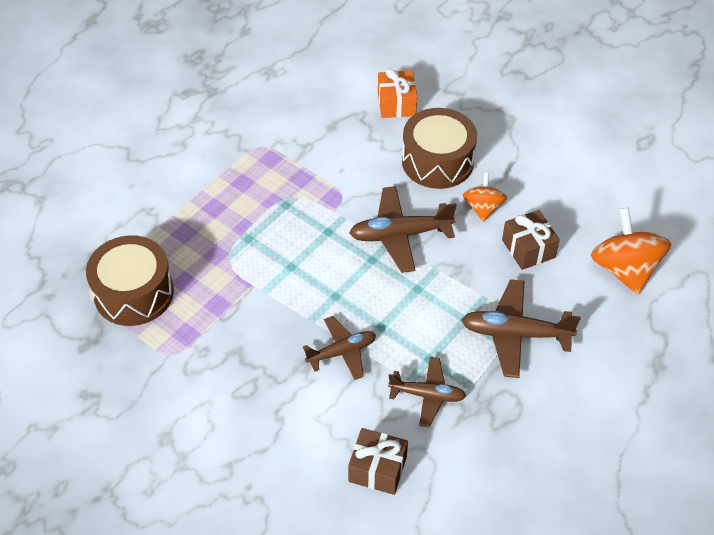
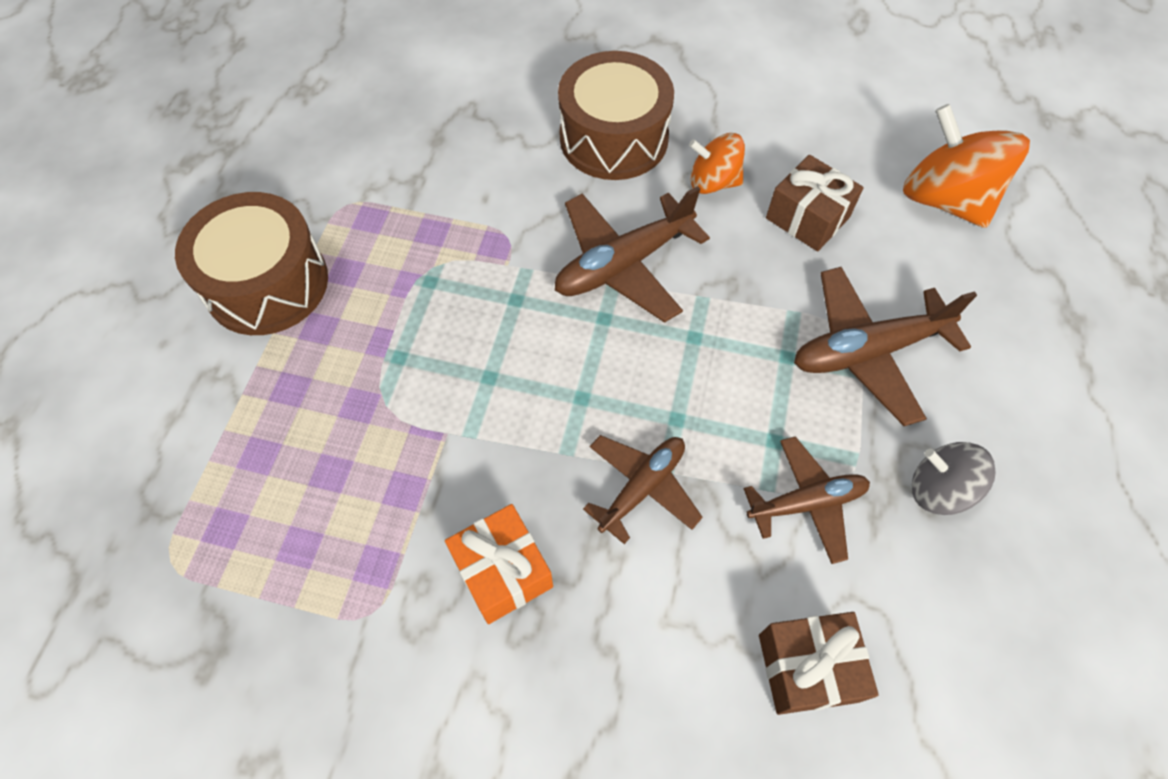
camera: 25 degrees left, 10 degrees up
brown drum [86,235,174,326] -> brown drum moved to [175,192,328,335]
orange gift [378,69,417,118] -> orange gift moved to [445,504,553,624]
orange spinning top [463,173,507,222] -> orange spinning top turned 60 degrees counterclockwise [689,133,745,194]
none -> grey spinning top [912,442,996,515]

